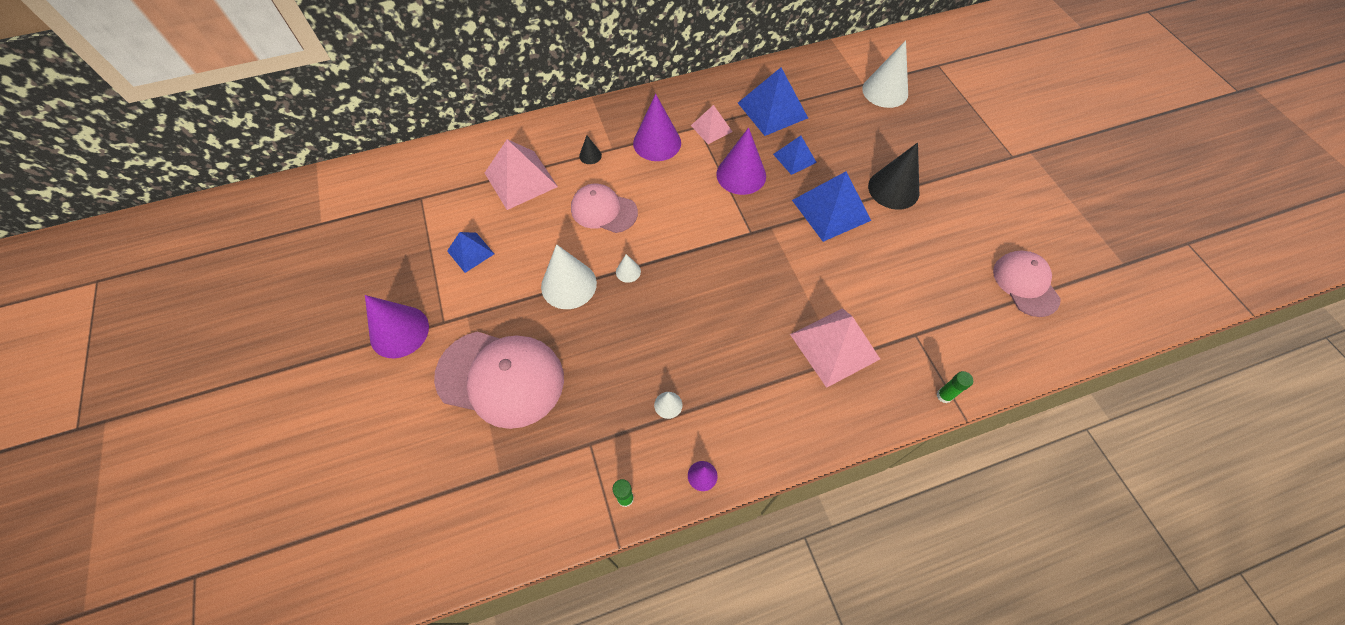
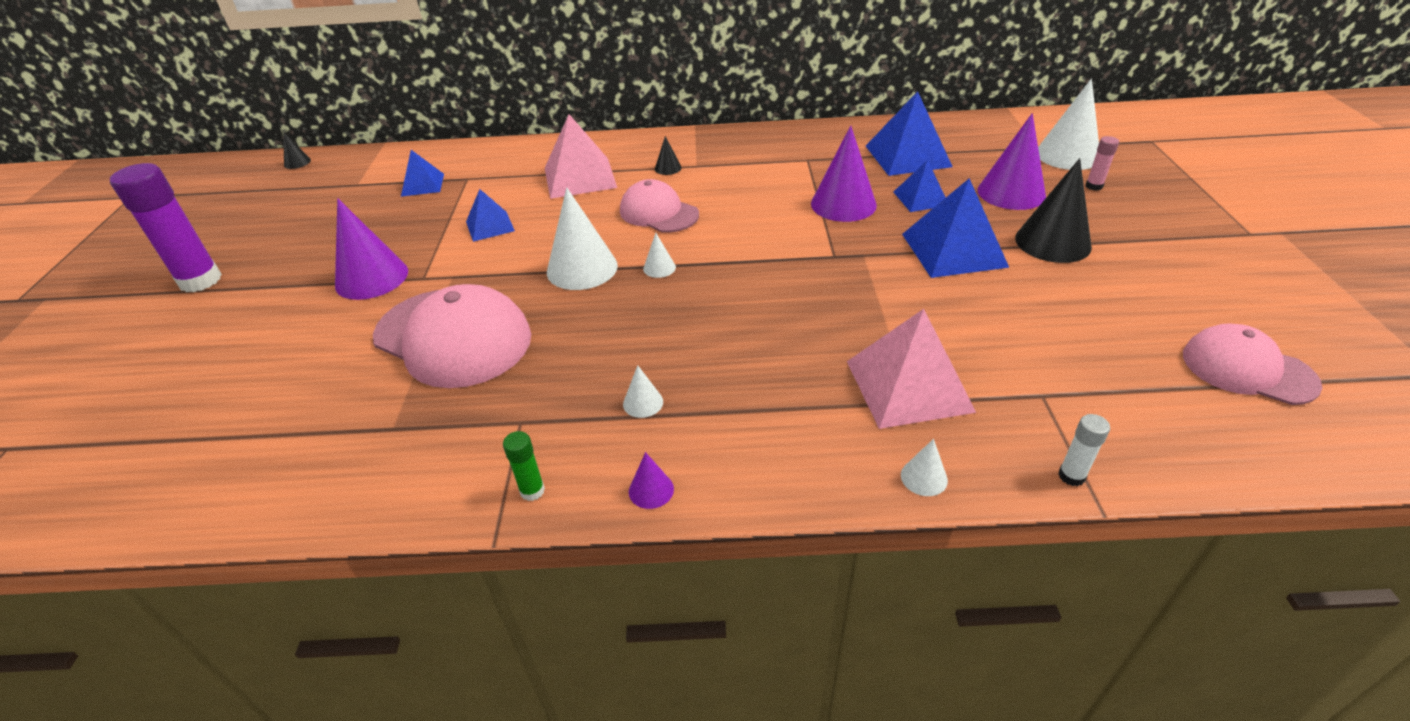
camera: 20 degrees right, 20 degrees down
purple cone [633,94,681,161] -> purple cone moved to [978,113,1046,210]
pink pyramid [691,105,733,144] -> none
green glue stick [937,371,973,403] -> white glue stick [1058,414,1110,486]
pink cap [993,250,1061,317] -> pink cap turned 60 degrees counterclockwise [1183,323,1322,405]
none -> purple glue stick [110,163,222,292]
none -> black cone [283,132,311,169]
none -> blue pyramid [401,150,444,197]
none -> white cone [901,439,948,496]
none -> pink glue stick [1086,136,1119,191]

